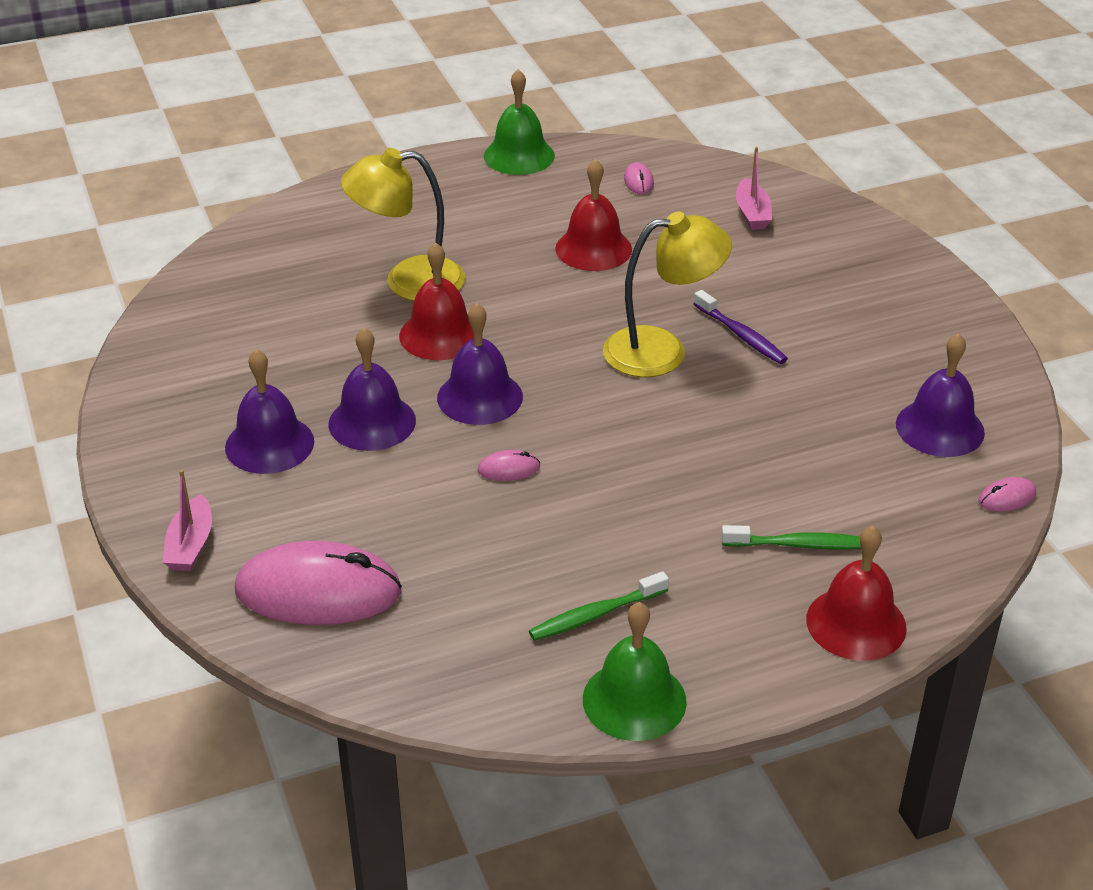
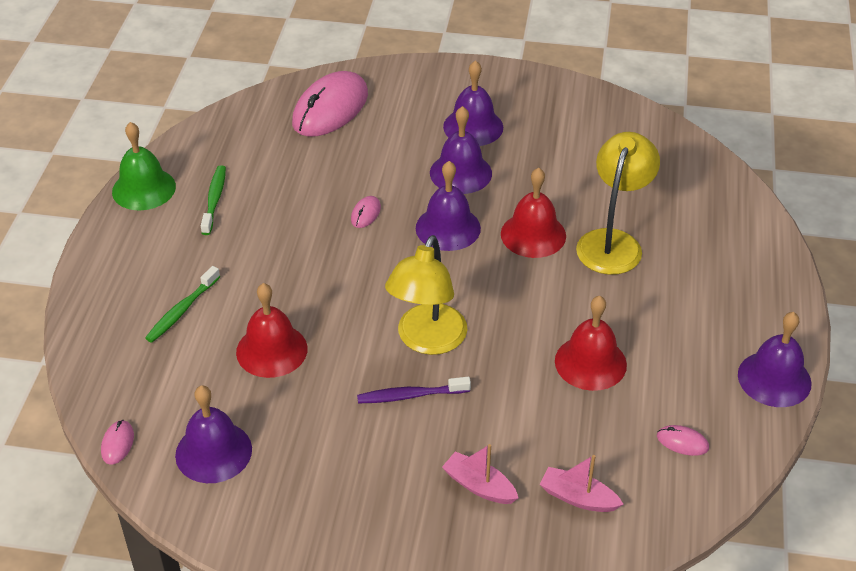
camera: 120 degrees right, 5 degrees up
pink boat [162,470,212,571] -> pink boat moved to [442,444,519,504]
green bell [484,69,555,175] -> purple bell [738,312,812,407]
red bell [806,526,907,661] -> red bell moved to [236,283,308,378]

